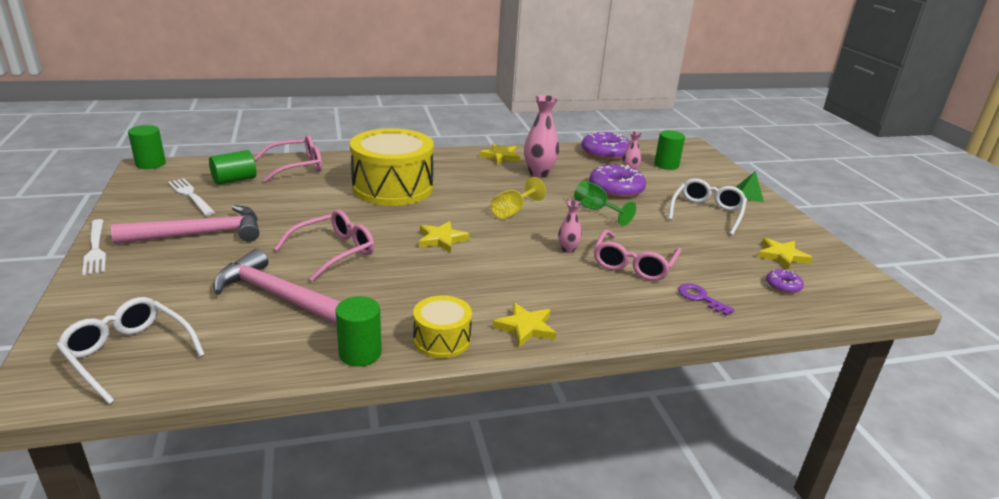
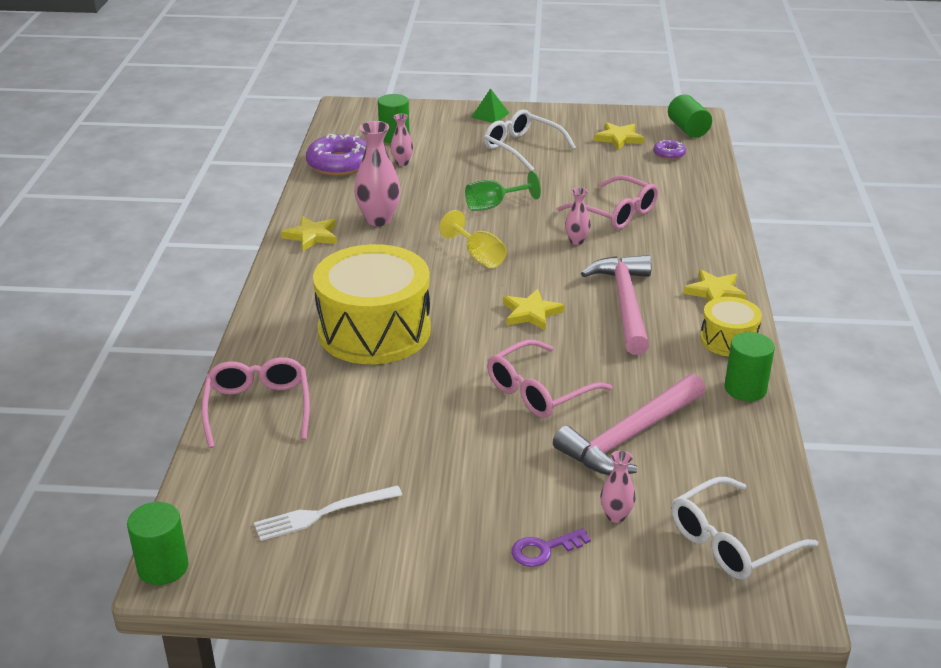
camera: 70 degrees left, 5 degrees up
white fork [82,219,106,275] -> none
pink hammer [111,205,259,244] -> pink hammer moved to [581,255,652,355]
green cylinder [209,150,256,185] -> green cylinder moved to [668,94,712,138]
pink glasses [274,210,374,281] -> pink glasses turned 105 degrees counterclockwise [487,340,612,418]
purple donut [589,165,646,198] -> none
purple key [678,283,735,316] -> purple key moved to [512,528,591,567]
none -> pink vase [600,450,636,523]

